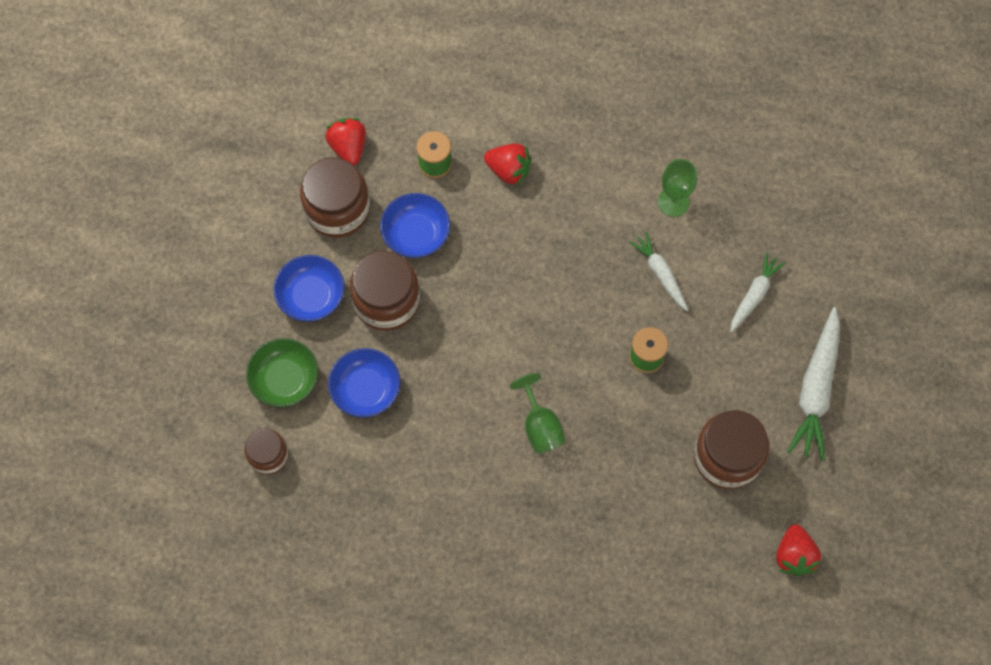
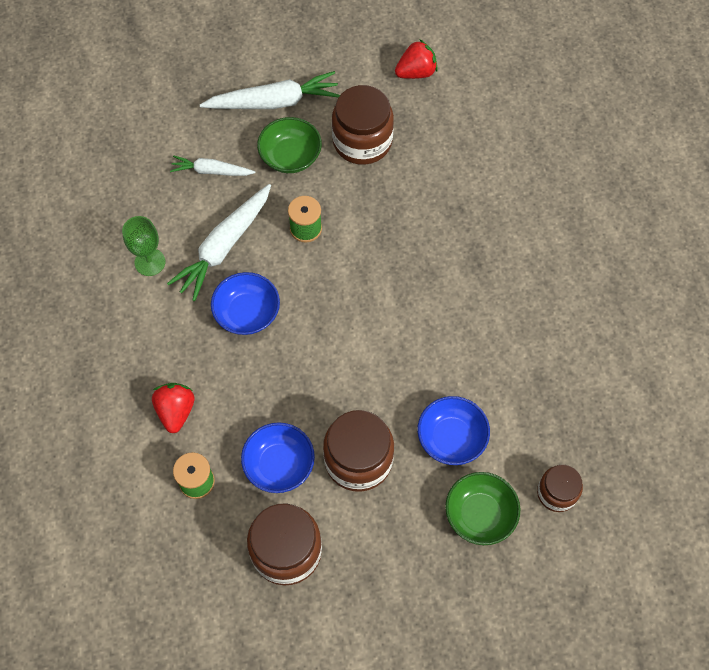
camera: 115 degrees left, 5 degrees down
blue bowl [273,255,345,322] -> blue bowl moved to [211,272,280,335]
red strawberry [325,118,366,165] -> none
green goblet [509,373,566,453] -> none
white carrot [629,231,688,311] -> white carrot [167,184,271,301], size x1.69
none -> green bowl [257,117,322,173]

